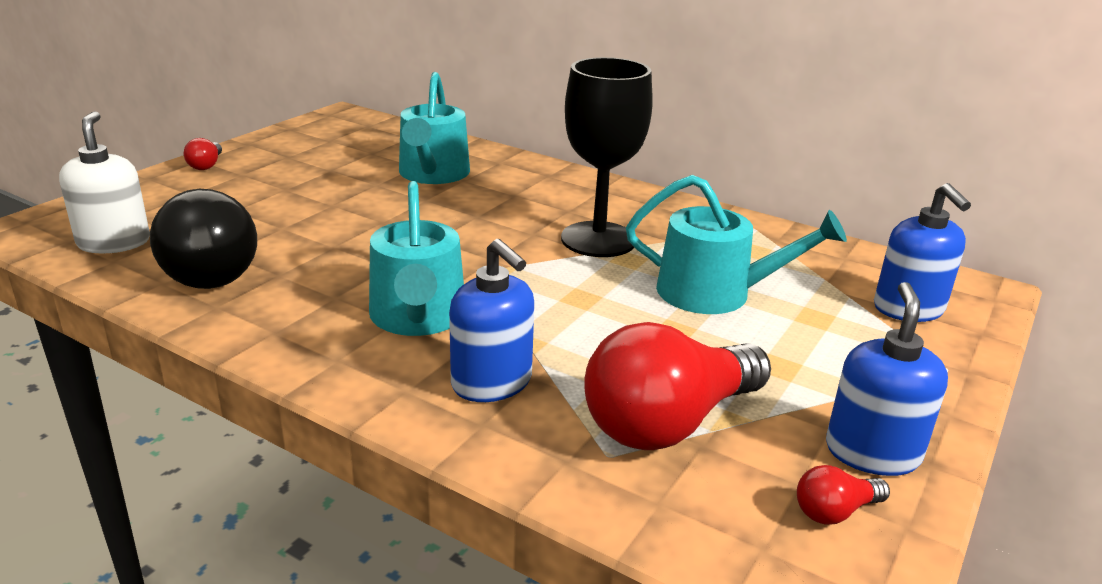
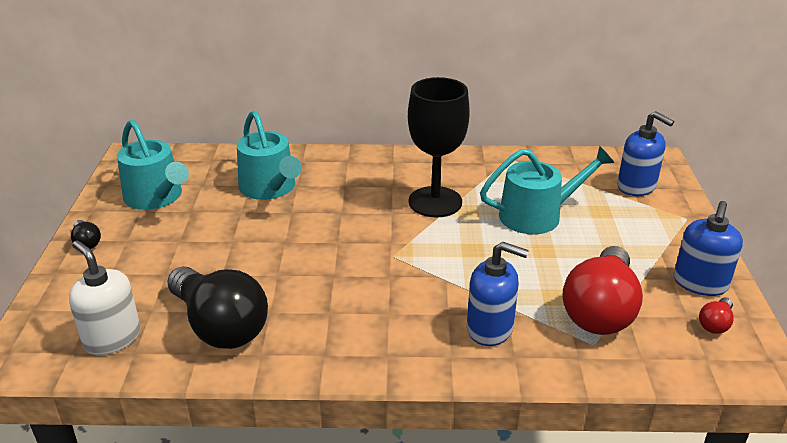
camera: 30 degrees left, 5 degrees up
red light bulb [184,138,222,170] -> black light bulb [71,220,101,249]
turquoise watering can [369,181,464,336] -> turquoise watering can moved to [117,120,189,210]
blue soap dispenser [826,282,948,476] -> blue soap dispenser turned 135 degrees counterclockwise [674,201,743,296]

